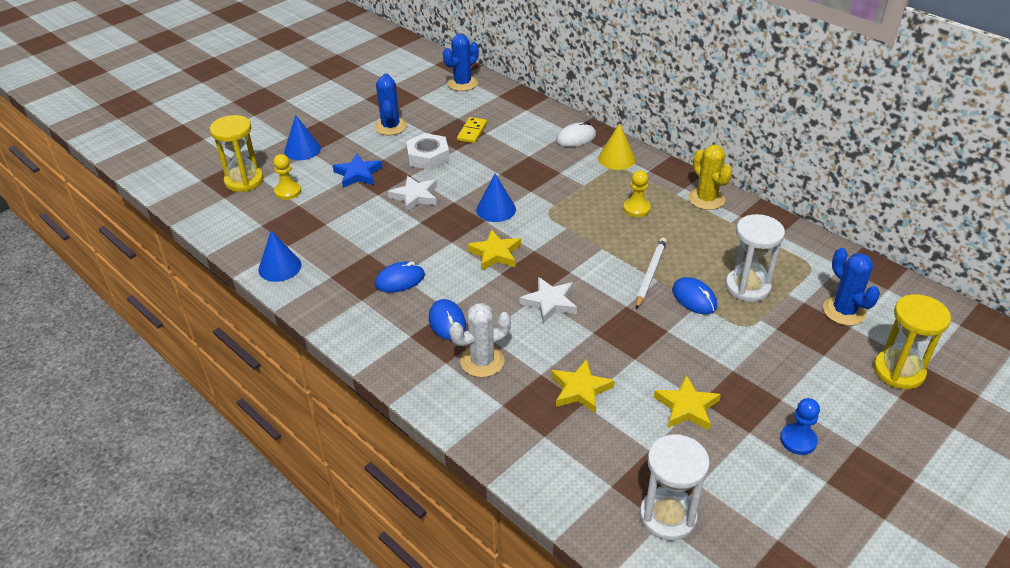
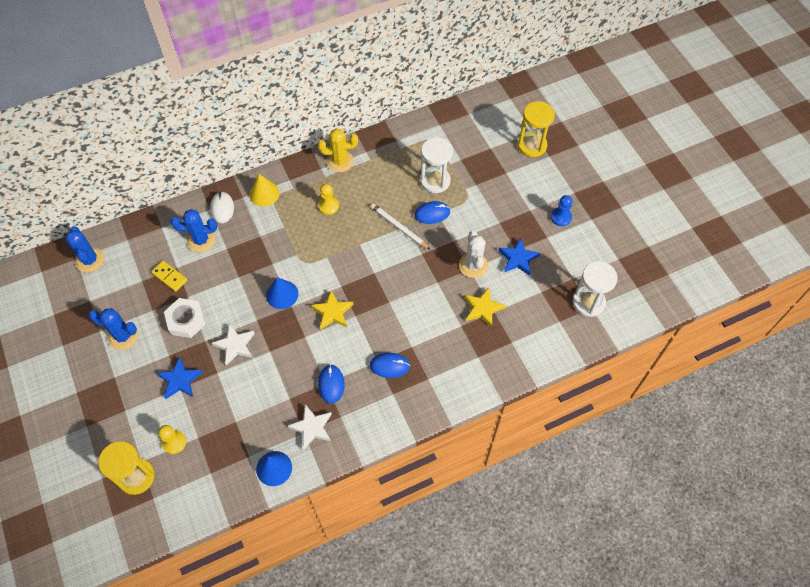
camera: 70 degrees left, 20 degrees up
blue cone [284,115,321,160] -> none
white cactus [449,303,511,377] -> white cactus moved to [459,231,488,278]
white star [520,277,577,323] -> white star moved to [288,404,332,450]
yellow star [654,375,721,431] -> blue star [499,238,540,276]
blue cactus [823,248,880,326] -> blue cactus moved to [171,209,217,252]

